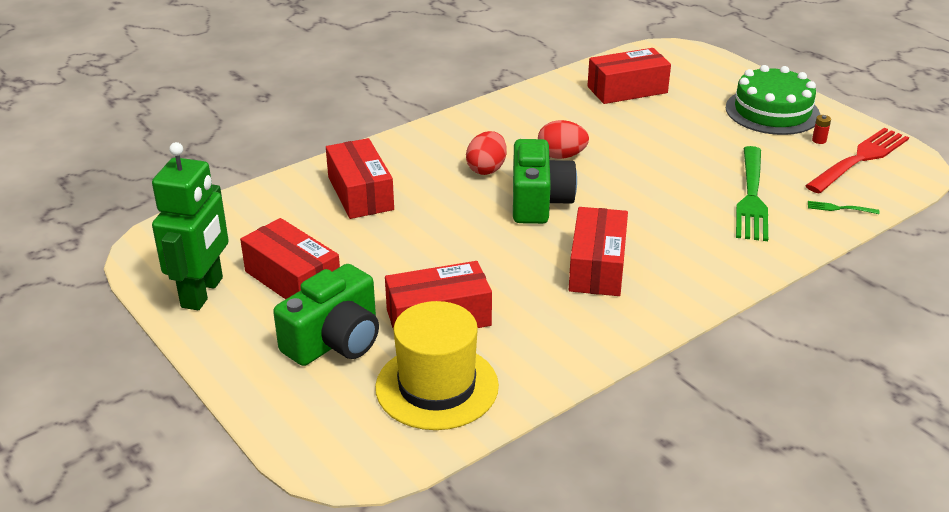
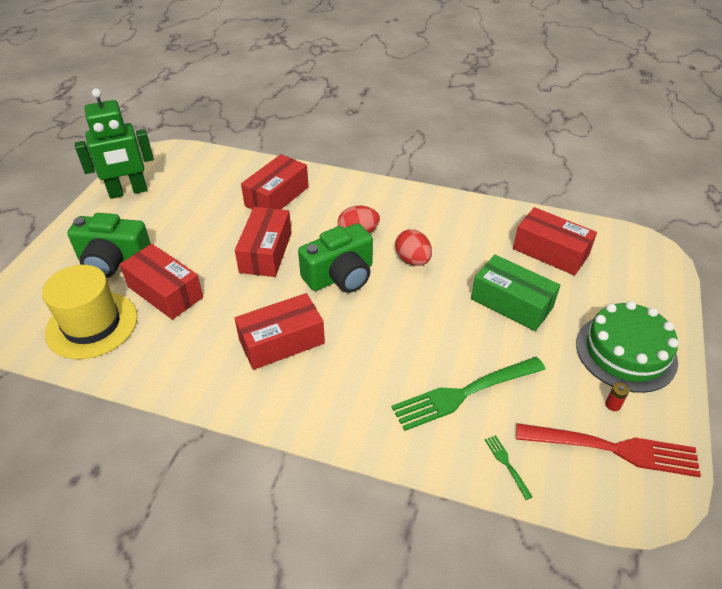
camera: 55 degrees right, 10 degrees up
red box [240,218,340,299] -> red box moved to [235,207,292,277]
none -> green box [471,255,560,331]

